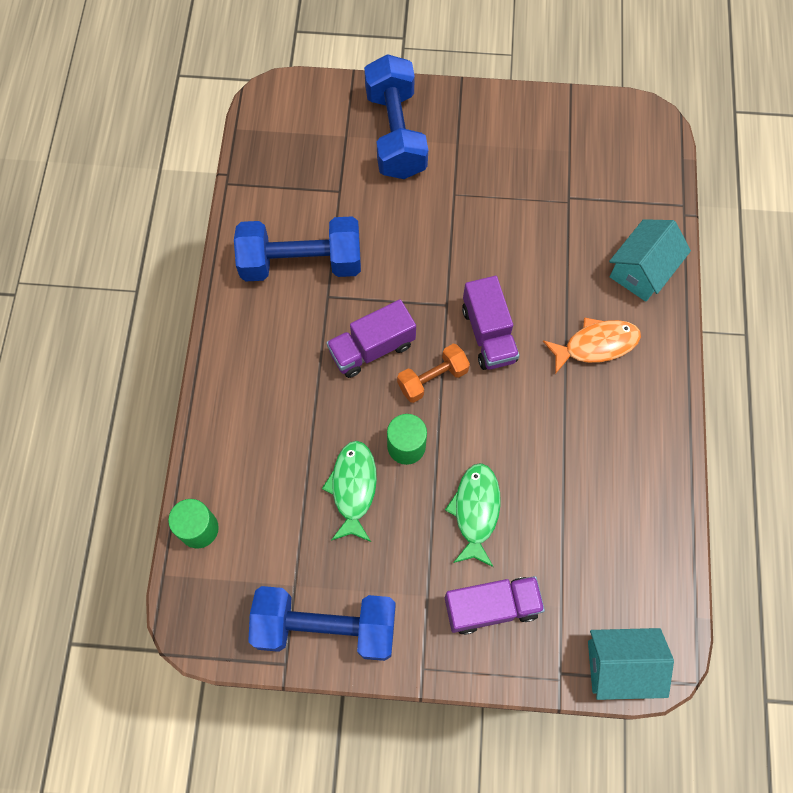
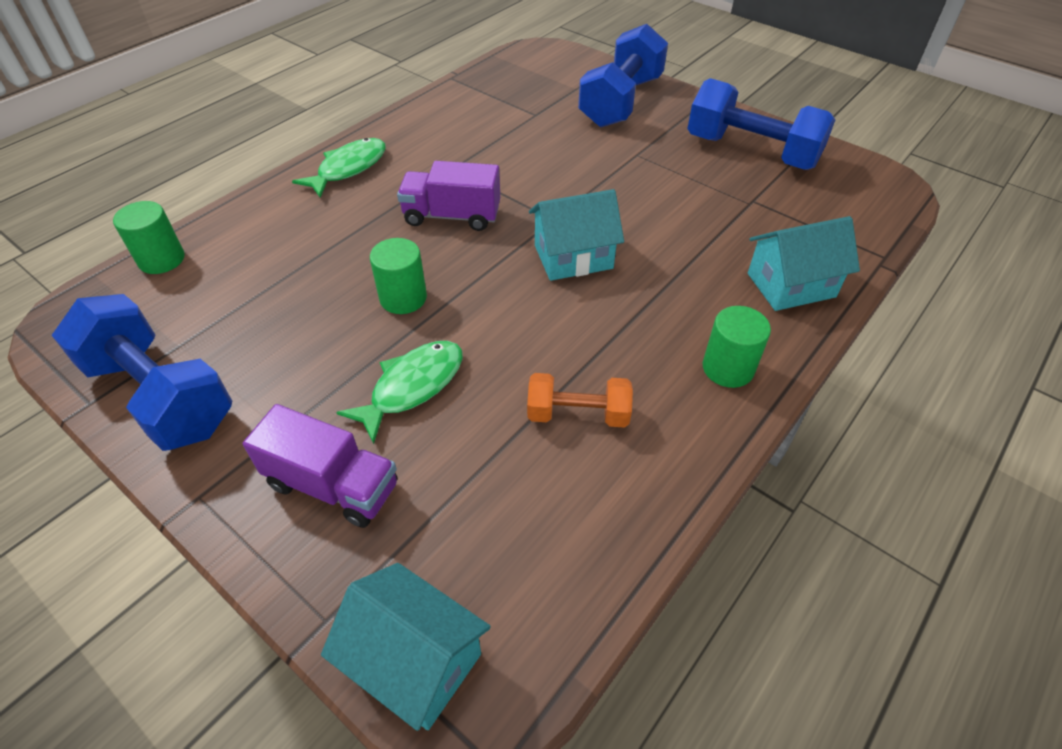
camera: 35 degrees right, 20 degrees down
blue dumbbell [234,216,361,281] -> blue dumbbell moved to [687,78,835,170]
green fish [322,441,377,542] -> green fish moved to [292,138,386,198]
orange dumbbell [397,344,470,403] -> orange dumbbell moved to [527,373,633,428]
purple truck [462,276,519,370] -> turquoise house [529,189,624,281]
orange fish [543,317,641,374] -> none
none -> green cylinder [703,306,771,388]

